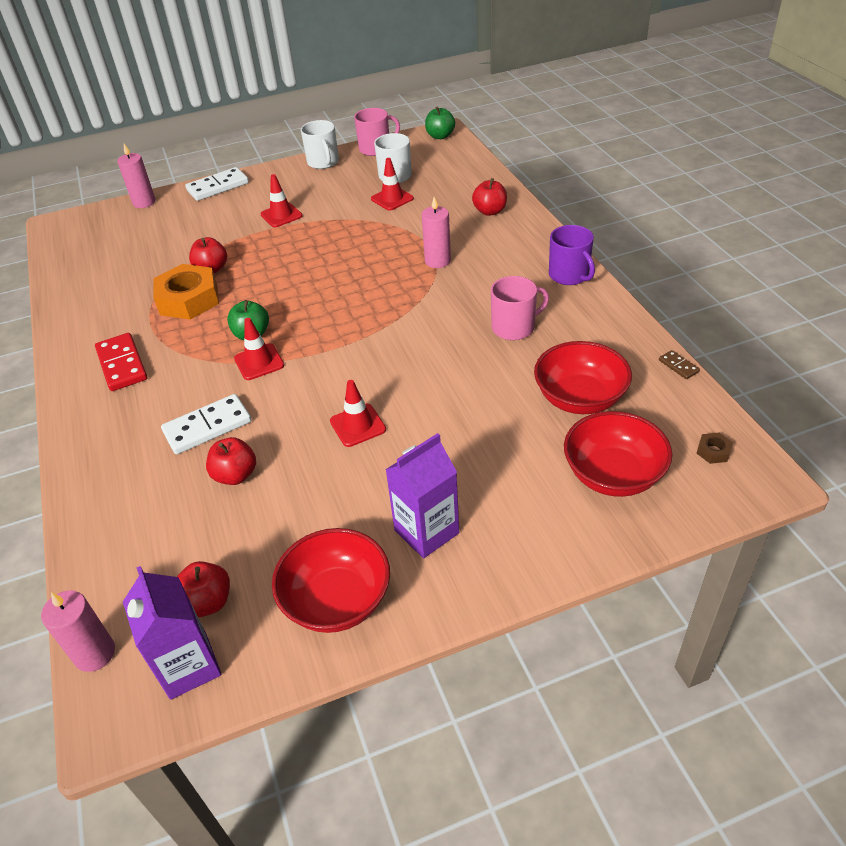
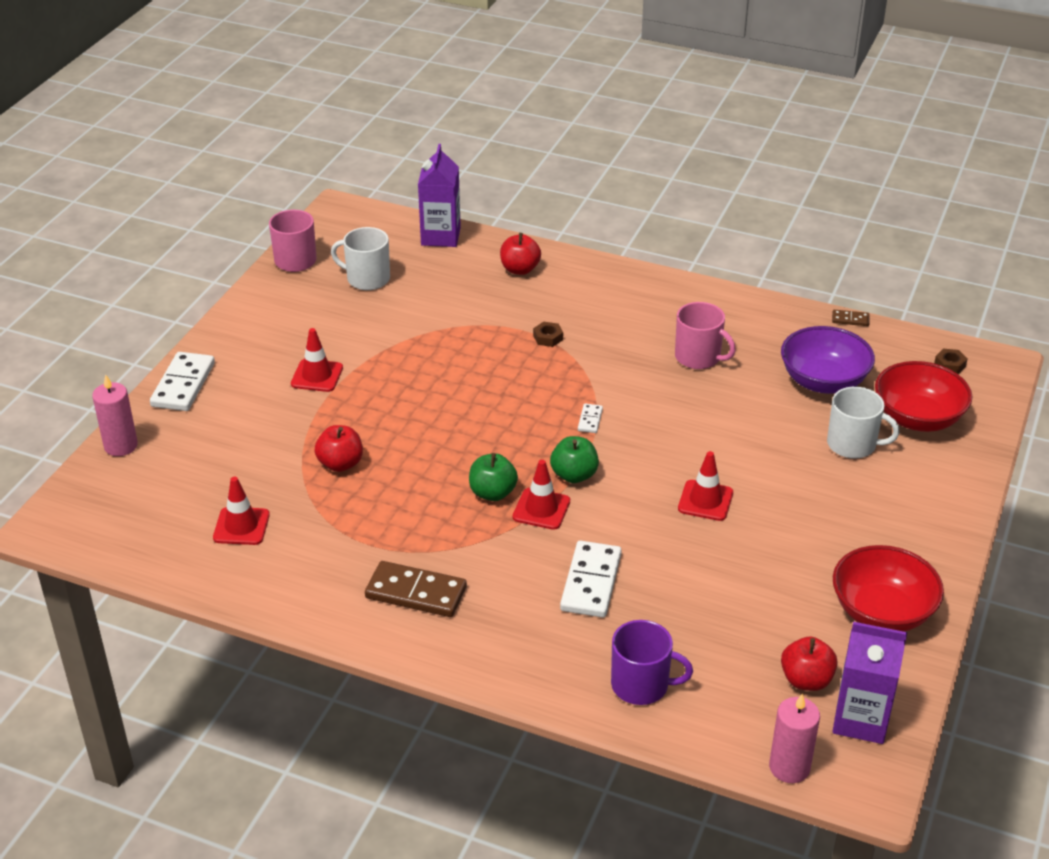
camera: 50 degrees left, 5 degrees down
red domino [95,333,147,391] -> brown domino [365,561,467,617]
orange nut [153,264,219,320] -> none
red apple [206,437,256,485] -> none
white mug [301,120,339,169] -> white mug moved to [827,387,900,459]
red traffic cone [371,158,414,211] -> red traffic cone moved to [213,477,270,545]
purple carton [385,433,459,558] -> purple carton moved to [418,144,461,247]
pink candle [422,197,451,268] -> brown nut [533,322,563,347]
green apple [425,107,455,139] -> green apple moved to [550,436,599,483]
pink mug [491,276,549,340] -> pink mug turned 105 degrees clockwise [675,302,736,369]
red bowl [534,341,632,414] -> purple bowl [781,326,875,394]
purple mug [549,225,595,285] -> purple mug moved to [611,620,693,705]
none -> white domino [578,404,603,433]

